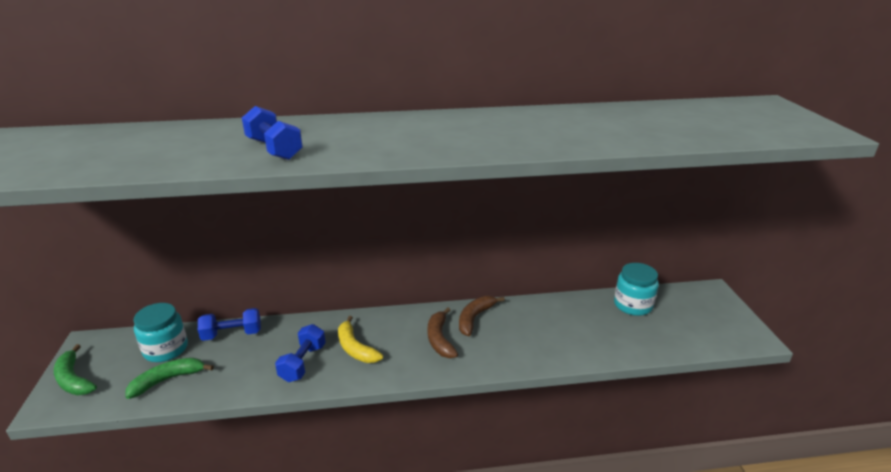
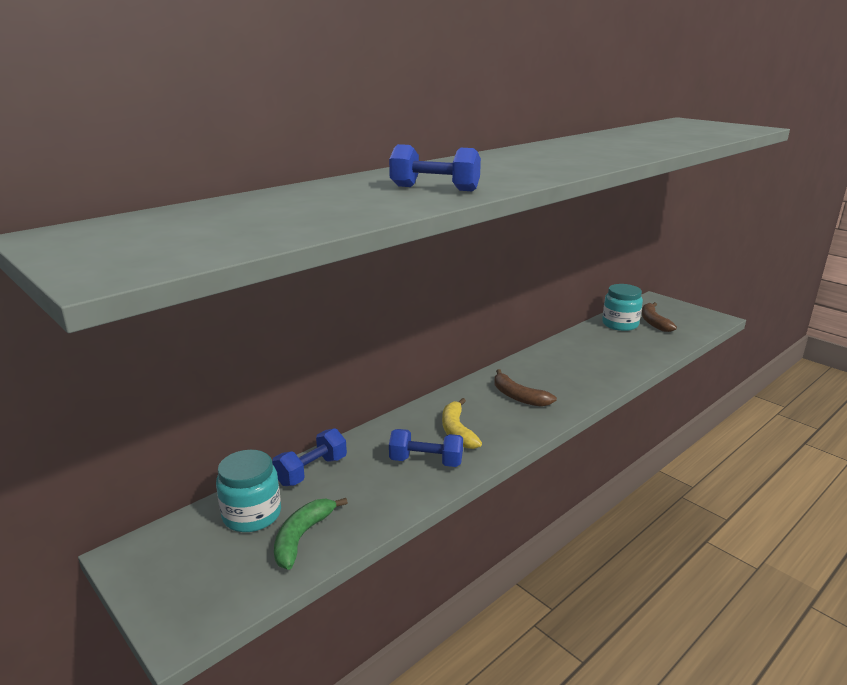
camera: 35 degrees left, 5 degrees down
green banana [54,344,97,395] -> none
blue dumbbell [275,324,326,382] -> blue dumbbell turned 60 degrees counterclockwise [389,429,463,467]
yellow banana [338,316,383,363] -> yellow banana turned 60 degrees clockwise [442,398,482,449]
brown banana [459,296,505,336] -> brown banana moved to [642,302,677,332]

